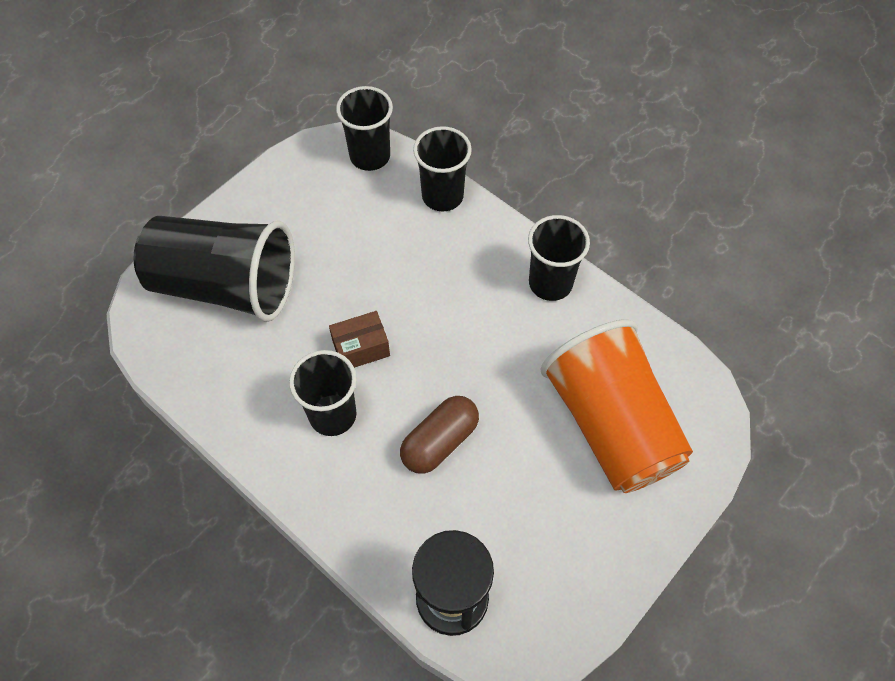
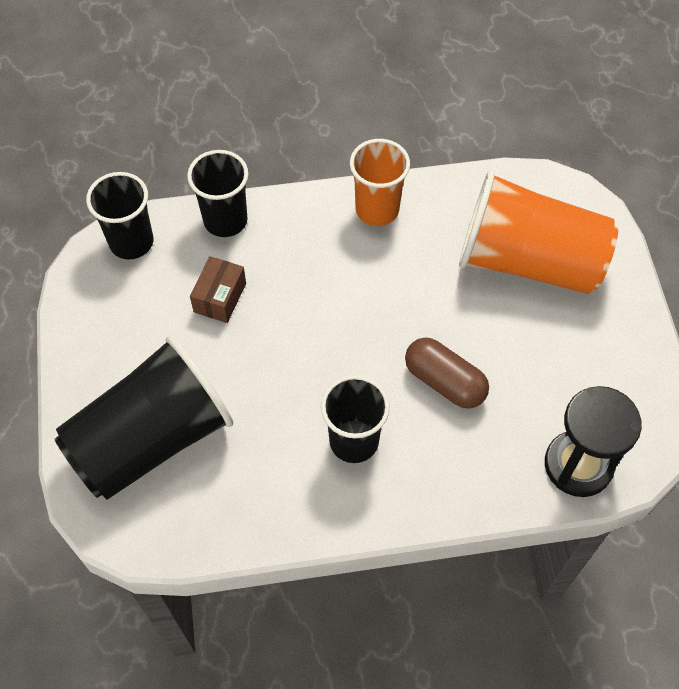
camera: 50 degrees left, 0 degrees up
brown box [329,311,390,368] -> brown box moved to [190,256,246,323]
brown capsule [400,396,479,474] -> brown capsule turned 45 degrees counterclockwise [405,337,489,409]
black cup [528,215,590,301] -> orange cup [350,139,410,226]

